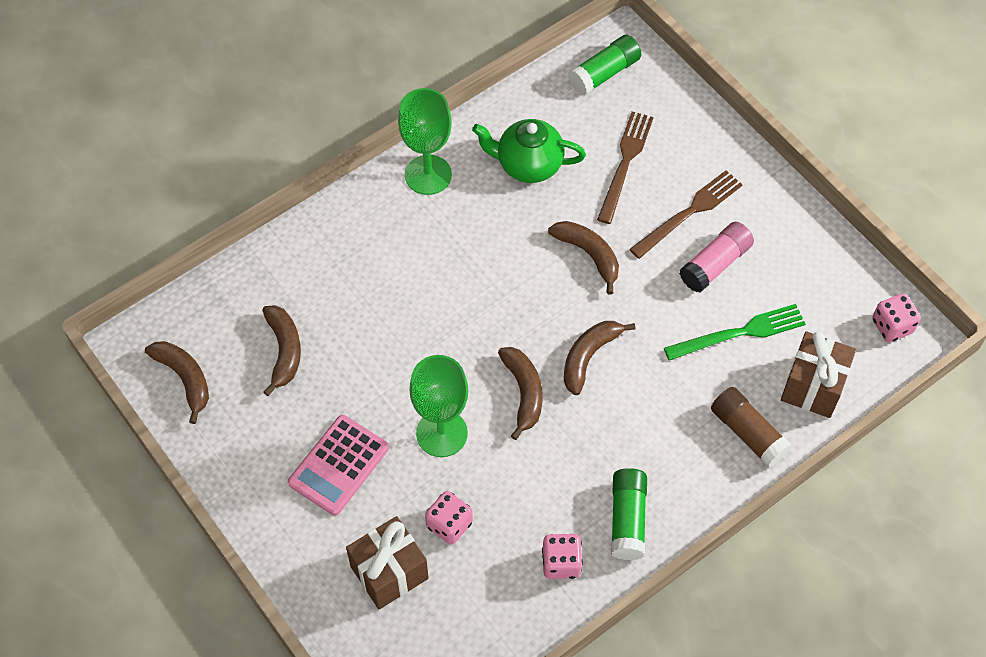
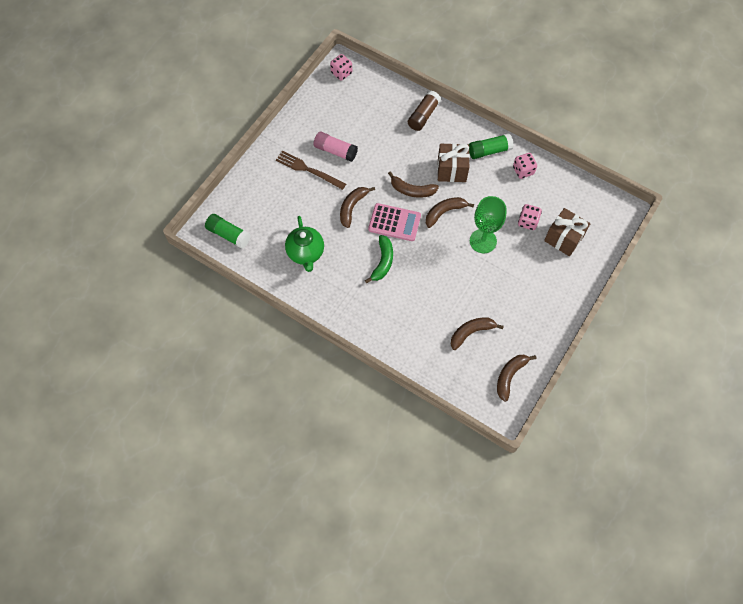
camera: 110 degrees left, 5 degrees up
pink calculator [288,415,389,516] -> pink calculator moved to [368,203,421,241]
green goblet [398,88,452,195] -> none
brown fork [597,111,654,224] -> none
green fork [664,304,805,361] -> none
brown gift [781,331,856,418] -> brown gift moved to [437,143,470,182]
none -> green banana [365,235,393,283]

